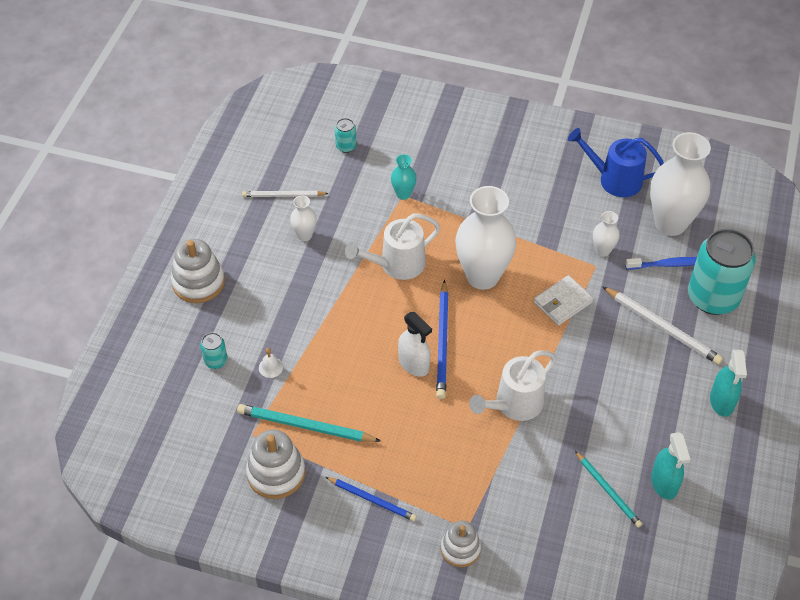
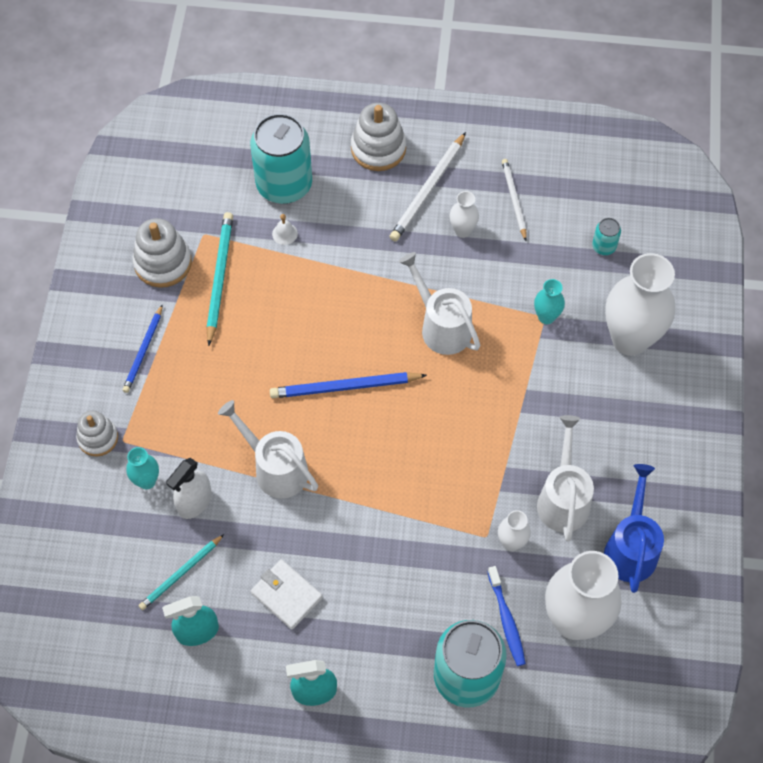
camera: 80 degrees right, 10 degrees up
turquoise can [200,332,227,369] -> turquoise can [250,113,312,204], size x2.34
white spray bottle [398,312,432,377] -> white spray bottle moved to [166,458,212,519]
white vase [455,186,516,290] -> white vase moved to [605,253,675,356]
white wallet [534,275,594,326] -> white wallet moved to [251,559,323,630]
white pencil [602,286,723,365] -> white pencil moved to [390,132,466,242]
none -> turquoise vase [126,447,159,489]
none -> white watering can [537,415,594,542]

